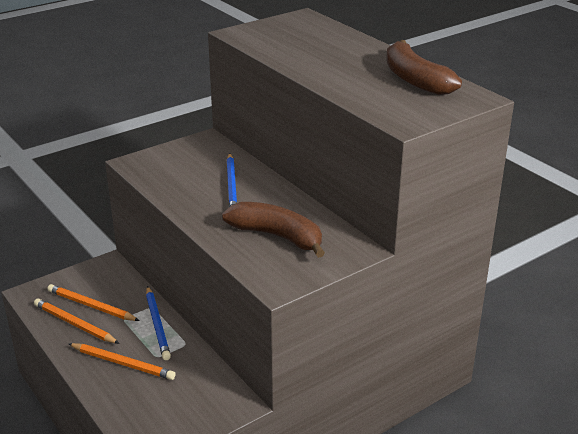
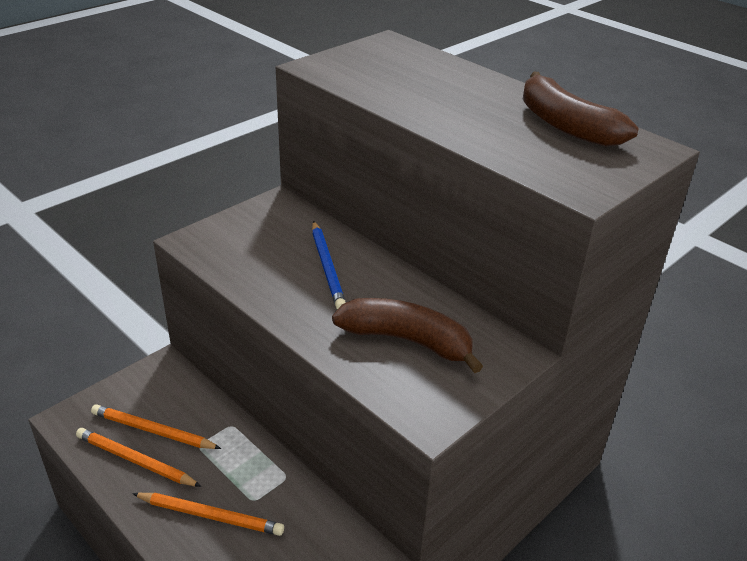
camera: 10 degrees left, 5 degrees up
blue pencil [146,286,171,360] -> none

